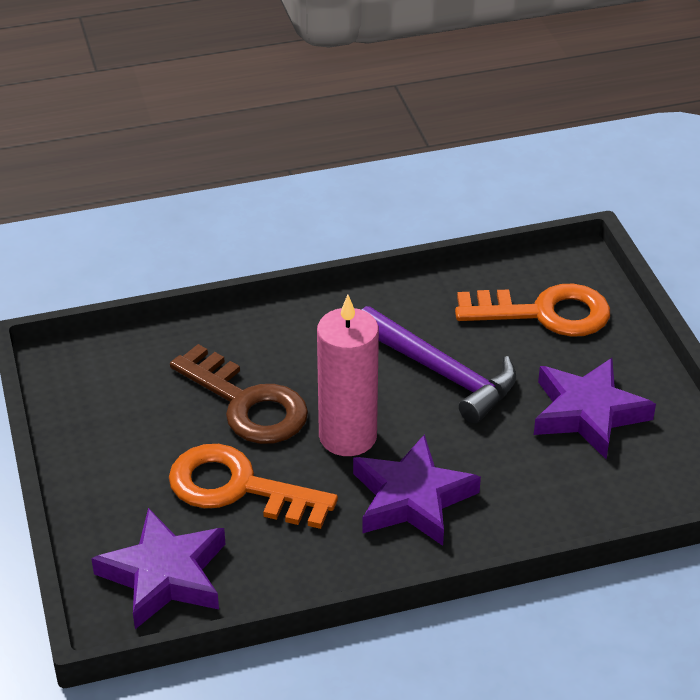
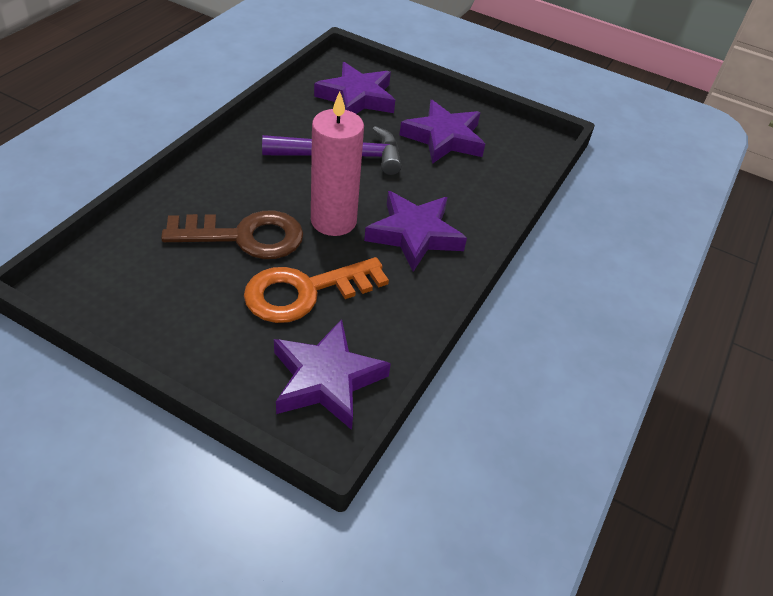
camera: 50 degrees left, 5 degrees up
orange key [455,284,610,337] -> purple star [314,62,395,114]

